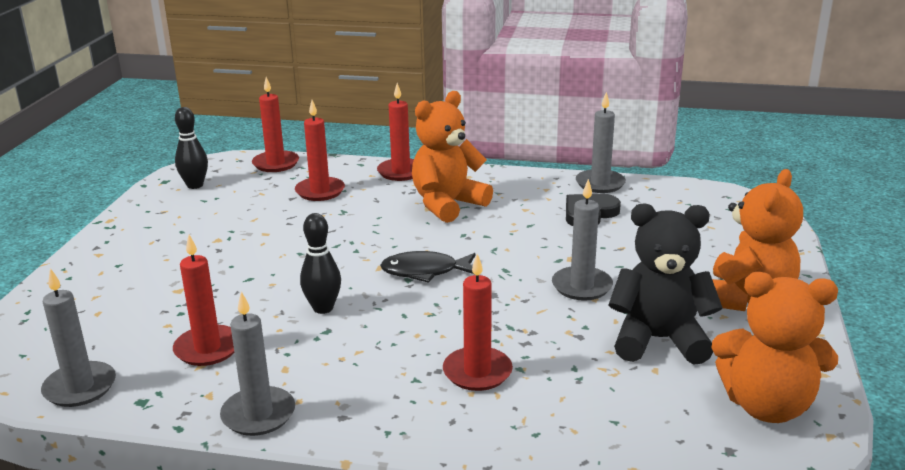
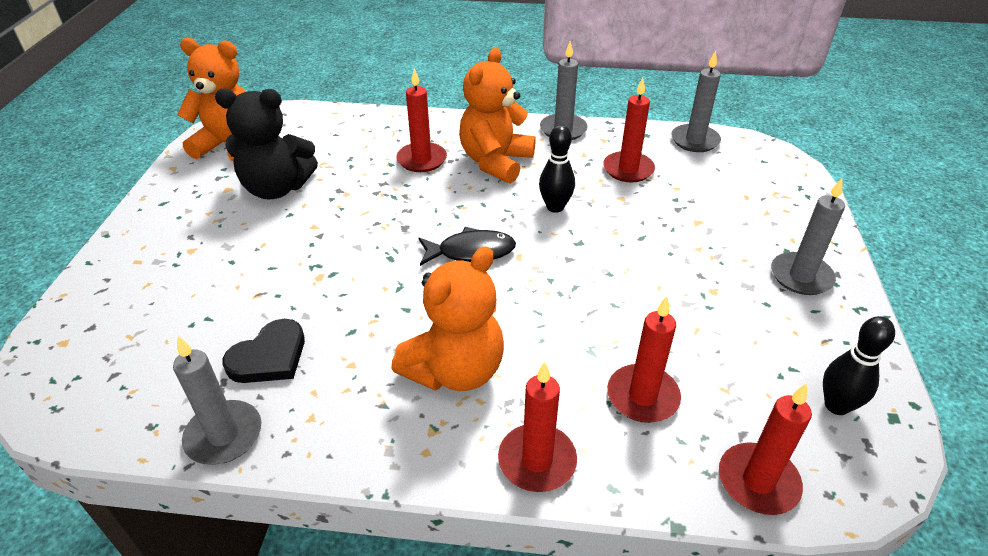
camera: 175 degrees right, 15 degrees up
grey candle [552,179,613,301] -> grey candle moved to [771,178,845,295]
orange teddy bear [712,169,803,311] -> orange teddy bear moved to [459,47,536,184]

